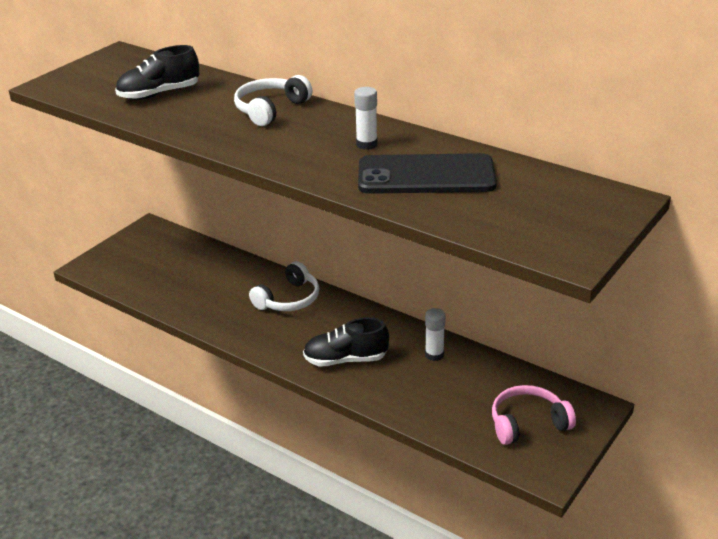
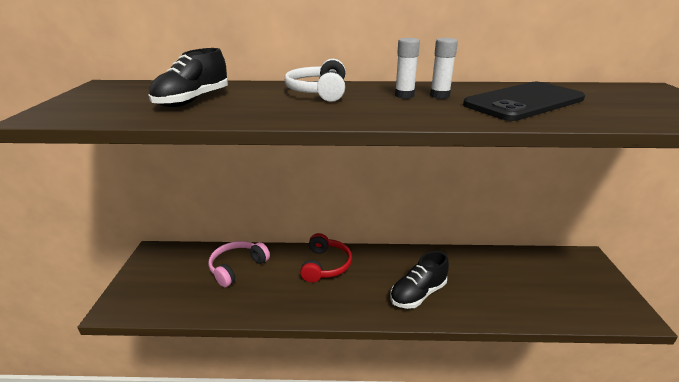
camera: 35 degrees left, 5 degrees down
white headphones [249,261,319,311] -> red headphones [300,233,352,282]
white glue stick [425,308,446,361] -> white glue stick moved to [395,38,420,99]
pink headphones [492,385,576,445] -> pink headphones moved to [208,241,270,288]

